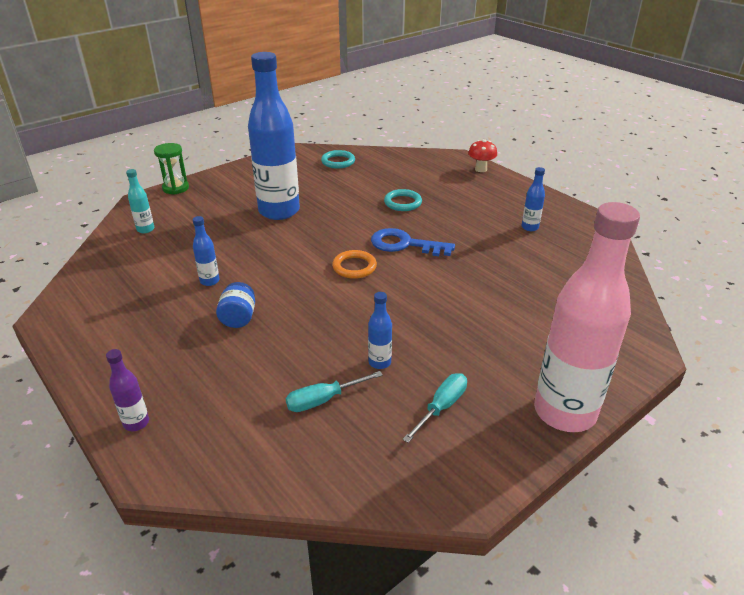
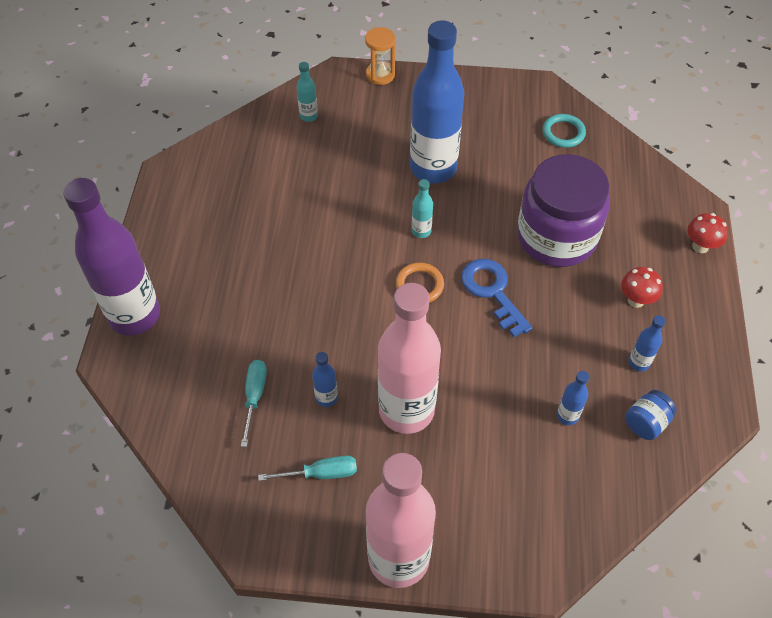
camera: 45 degrees right, 20 degrees up
purple bottle [106,349,149,431] -> purple bottle [63,178,160,336], size x2.48
green hourglass [154,143,189,195] -> orange hourglass [365,27,395,85]
blue bottle [193,216,220,286] -> blue bottle moved to [557,371,589,425]
blue jar [216,282,255,328] -> blue jar moved to [625,390,676,440]
turquoise screwdriver [286,371,383,412] -> turquoise screwdriver turned 75 degrees clockwise [241,360,267,447]
turquoise ring [384,189,422,211] -> purple jar [517,154,610,267]
none -> pink bottle [378,283,441,434]
none -> turquoise bottle [412,179,433,238]
none -> red mushroom [621,267,663,308]

